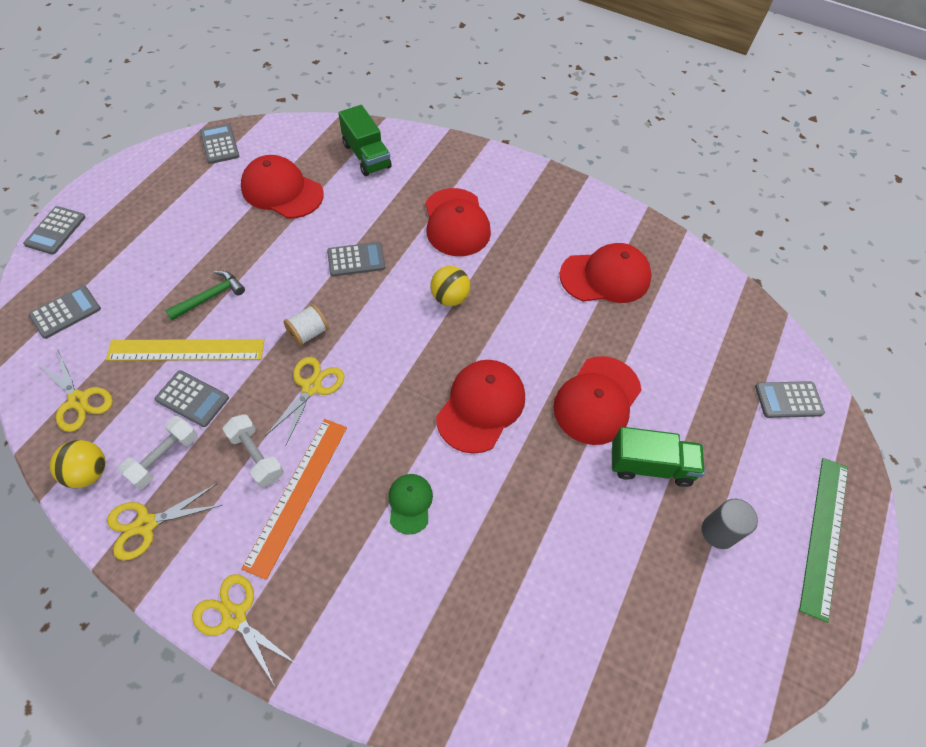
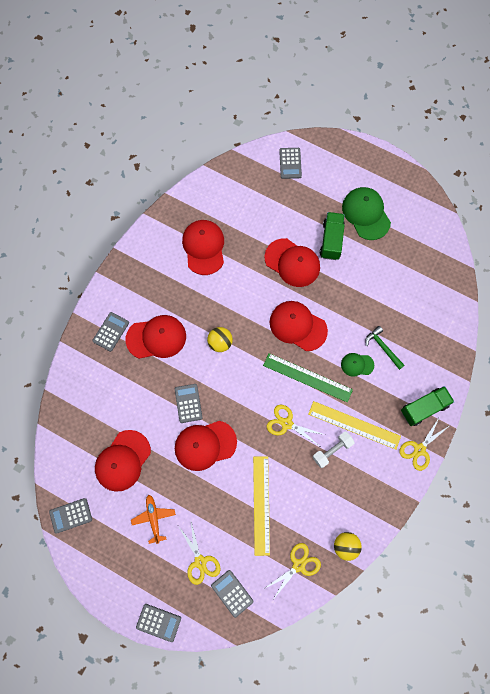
camera: 85 degrees left, 15 degrees up
yellow scissors [107,484,222,560] -> yellow scissors moved to [178,522,221,585]
white dumbbell [118,416,198,489] -> none
grey calculator [155,370,229,427] -> grey calculator moved to [92,312,129,352]
green hammer [165,271,245,320] -> green hammer moved to [365,326,405,370]
orange ruler [242,419,347,580] -> yellow ruler [308,401,401,450]
white spool [283,304,329,346] -> none
green truck [339,105,392,176] -> green truck moved to [401,386,454,426]
grey cylinder [702,499,758,549] -> green cap [342,187,391,240]
green ruler [799,458,848,623] -> green ruler moved to [263,353,353,402]
none -> orange plane [131,495,176,544]
none -> red cap [175,421,237,471]

